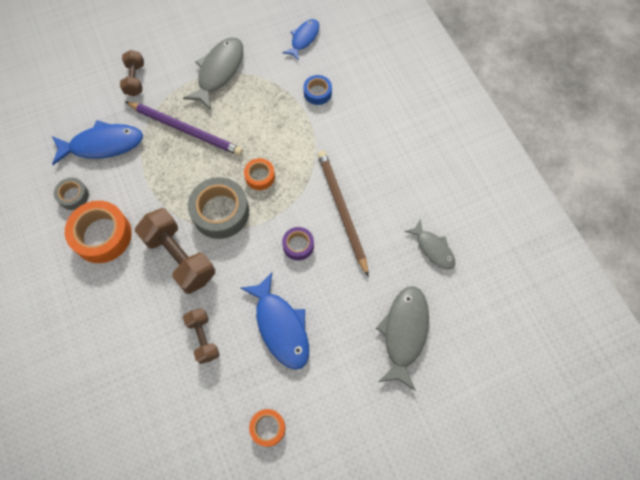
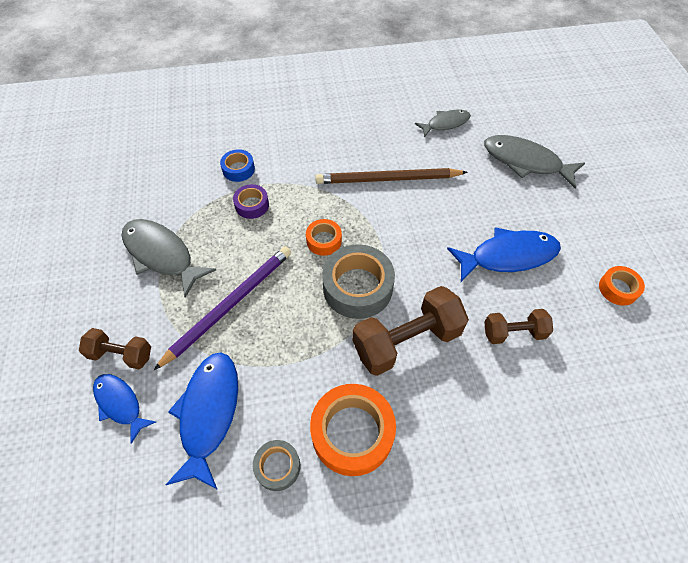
camera: 75 degrees left, 10 degrees down
blue fish [282,19,319,61] -> blue fish moved to [93,374,156,444]
purple tape [282,227,314,260] -> purple tape moved to [233,184,269,219]

